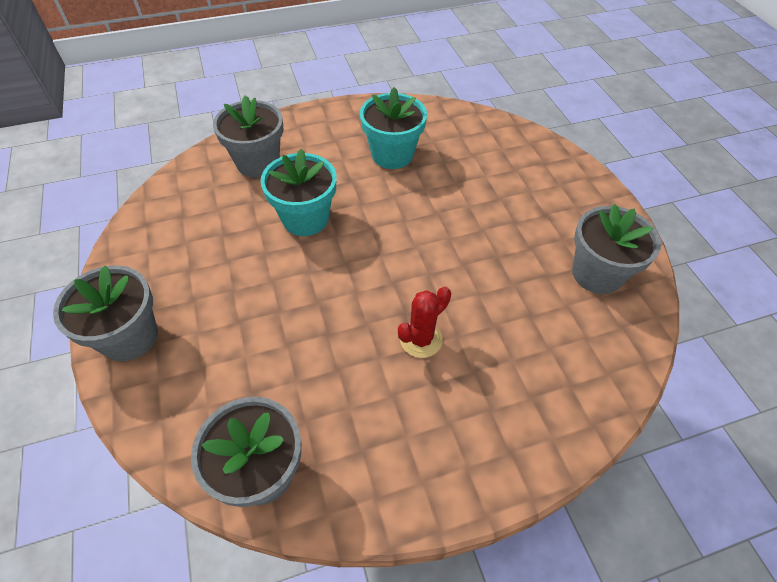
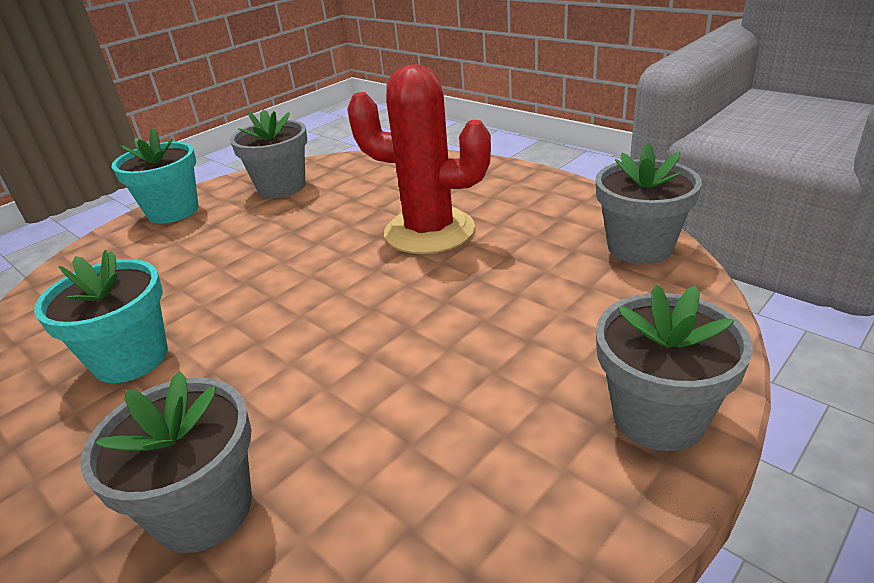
camera: 115 degrees left, 20 degrees down
turquoise flower pot [260,149,337,236] -> turquoise flower pot moved to [111,128,199,224]
red cactus [398,287,451,358] -> red cactus [347,64,491,254], size x2.04

